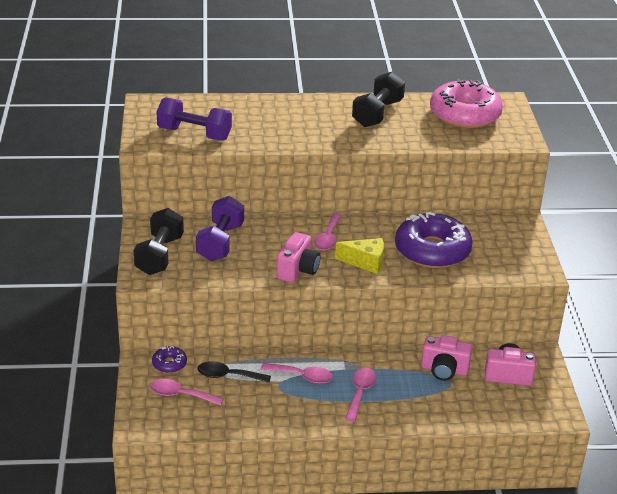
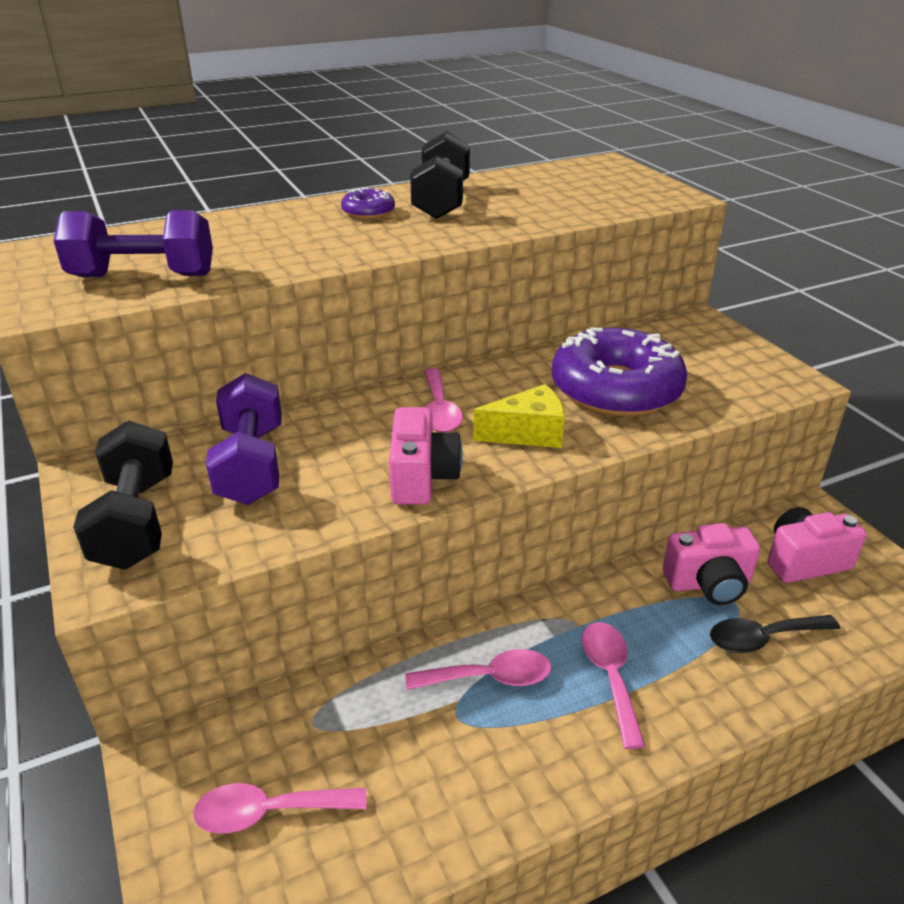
camera: 20 degrees left, 0 degrees up
purple donut [152,346,187,373] -> purple donut moved to [341,187,395,219]
black spoon [198,361,271,383] -> black spoon moved to [710,615,840,653]
pink donut [430,79,503,129] -> none

